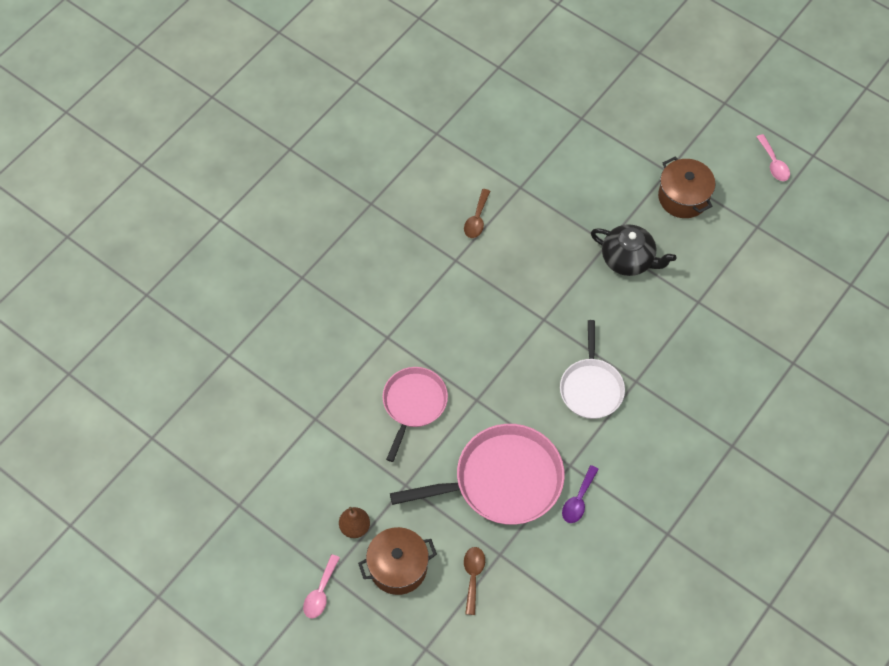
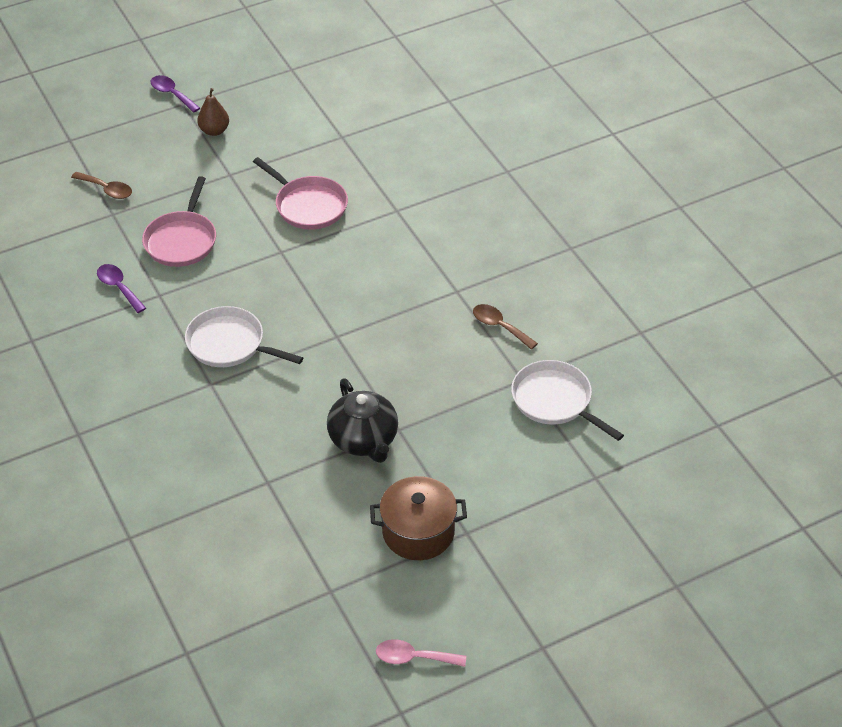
camera: 115 degrees right, 15 degrees down
pink spoon [303,554,340,618] -> purple spoon [151,75,200,113]
brown pot [358,527,437,595] -> none
pink pan [390,424,565,525] -> pink pan [142,176,216,267], size x0.63
black teapot [591,224,677,276] -> black teapot turned 75 degrees counterclockwise [327,379,398,463]
none -> white pan [511,360,624,441]

